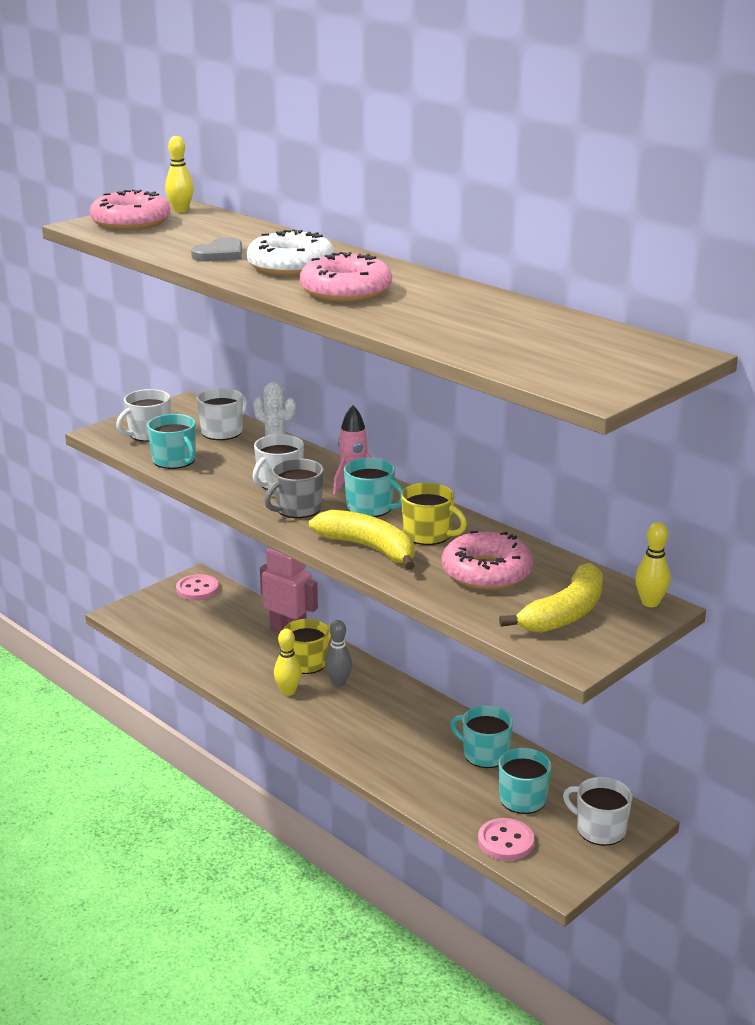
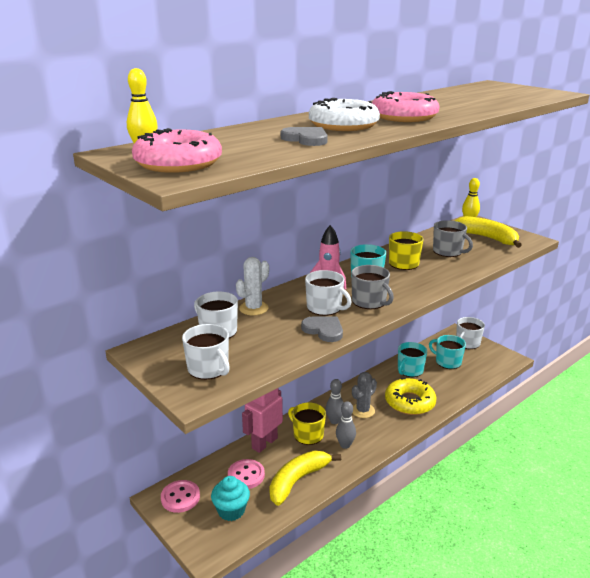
camera: 85 degrees left, 0 degrees up
turquoise mug [147,414,196,469] -> none
yellow bowling pin [274,629,302,696] -> grey bowling pin [336,401,356,449]
yellow banana [309,510,415,570] -> yellow banana moved to [269,451,341,506]
pink donut [442,531,533,590] -> grey mug [433,220,473,257]
pink button [478,818,534,861] -> pink button moved to [228,459,265,489]
none -> turquoise cupcake [211,476,250,521]
none -> grey heart [301,316,343,342]
none -> grey cactus [352,372,377,418]
none -> yellow donut [385,378,437,415]

